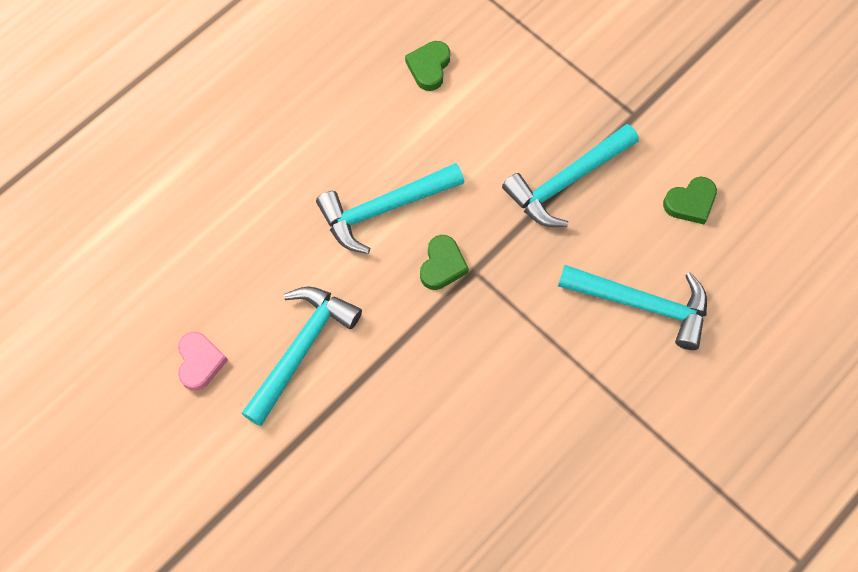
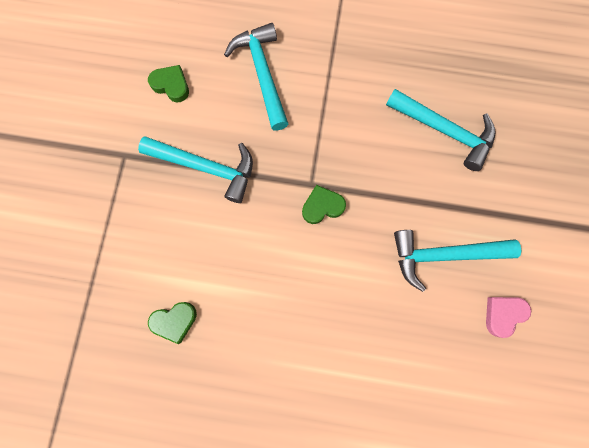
camera: 125 degrees left, 10 degrees up
turquoise hammer [316,163,464,254] -> turquoise hammer moved to [386,89,495,171]

